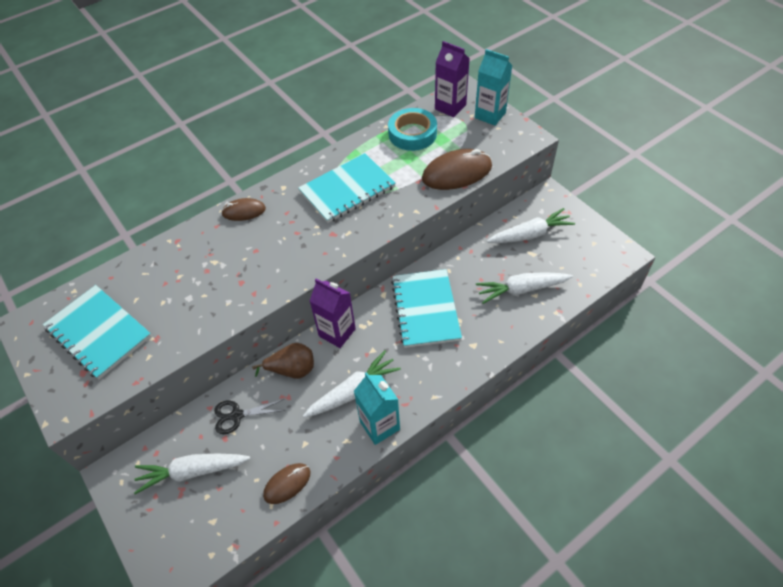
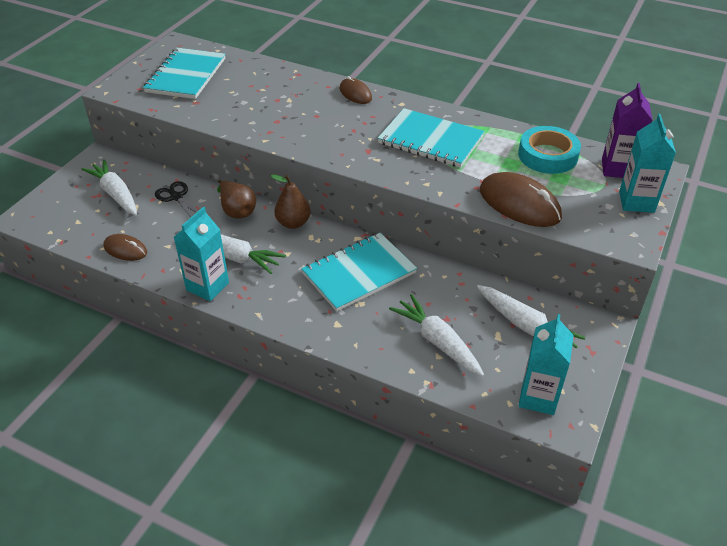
camera: 60 degrees right, 10 degrees down
purple carton [310,279,356,348] -> brown pear [271,175,311,229]
none -> turquoise carton [519,314,574,415]

